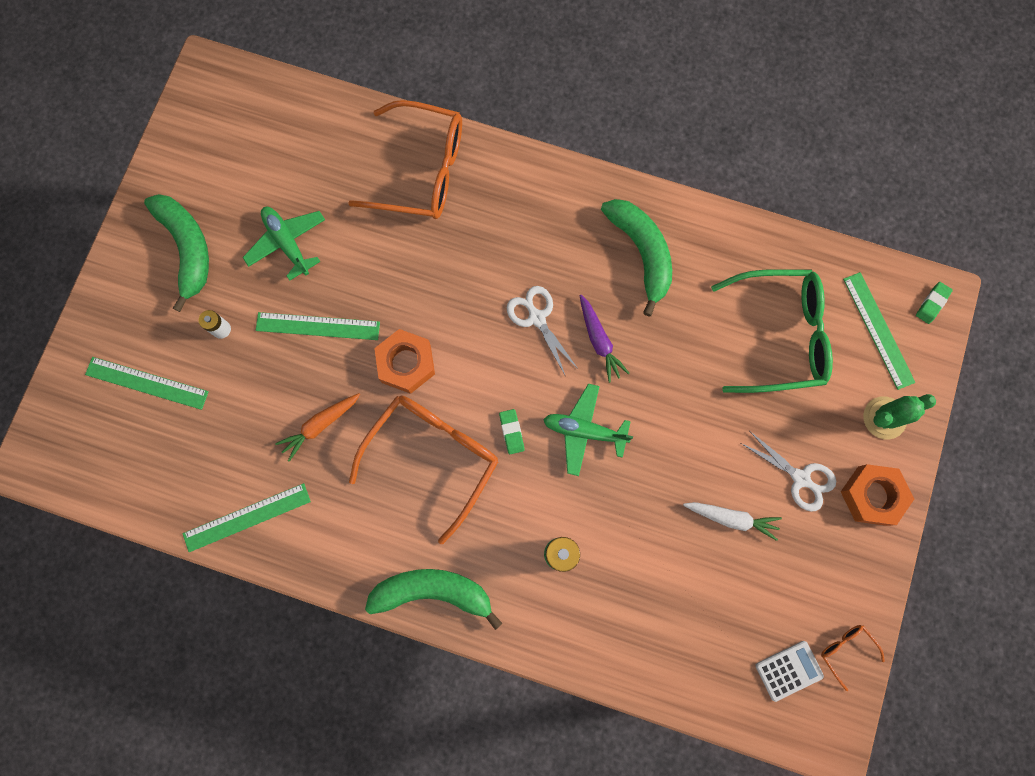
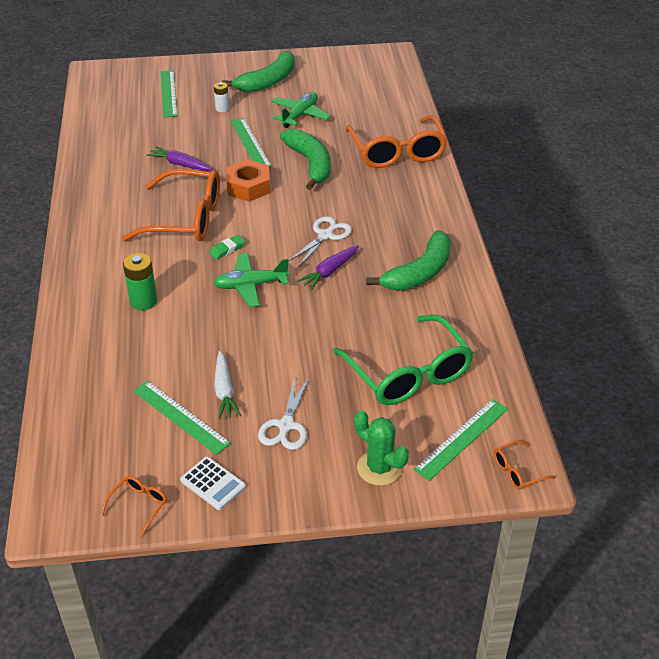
camera: 65 degrees right, 35 degrees down
green ruler [182,483,311,552] -> green ruler moved to [133,381,231,455]
orange carrot [275,393,360,461] -> purple carrot [147,146,213,171]
green banana [365,569,503,630] -> green banana moved to [280,129,331,190]
green plane [543,384,633,476] -> green plane turned 90 degrees counterclockwise [213,253,289,307]
white calculator [756,641,824,702] -> white calculator moved to [180,457,246,510]
orange nut [841,464,914,526] -> none
green eraser [916,282,953,324] -> orange glasses [494,440,556,490]

